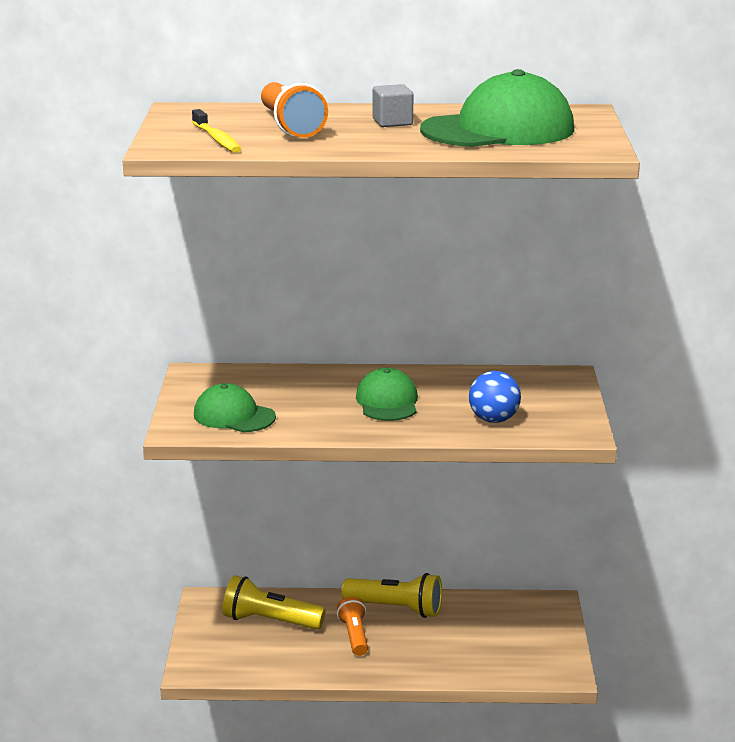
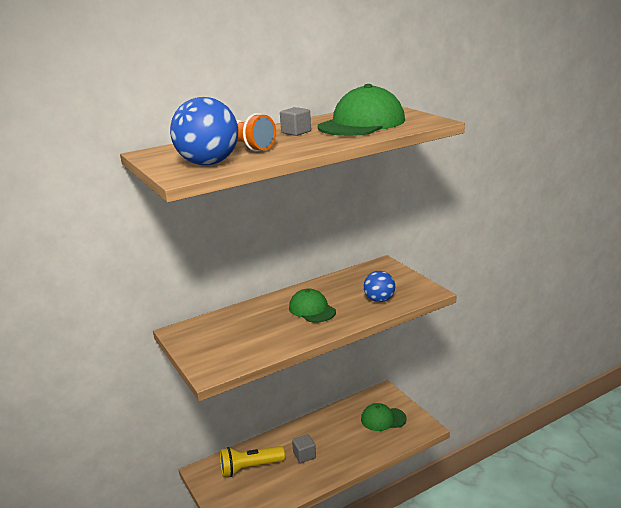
camera: 30 degrees left, 0 degrees up
yellow toothbrush [192,109,241,153] -> blue ball [170,97,238,165]
green cap [194,383,276,432] -> green cap moved to [361,403,407,431]
orange flashlight [337,596,368,656] -> grey cube [292,434,316,463]
yellow flashlight [341,573,442,618] -> none

